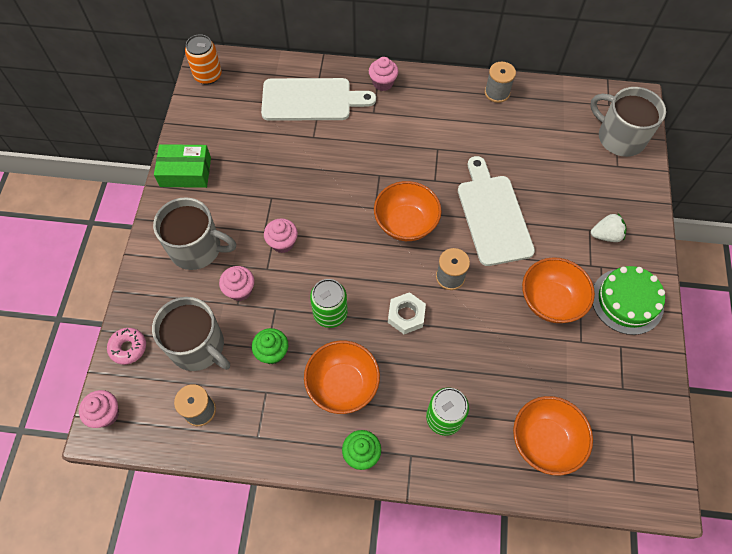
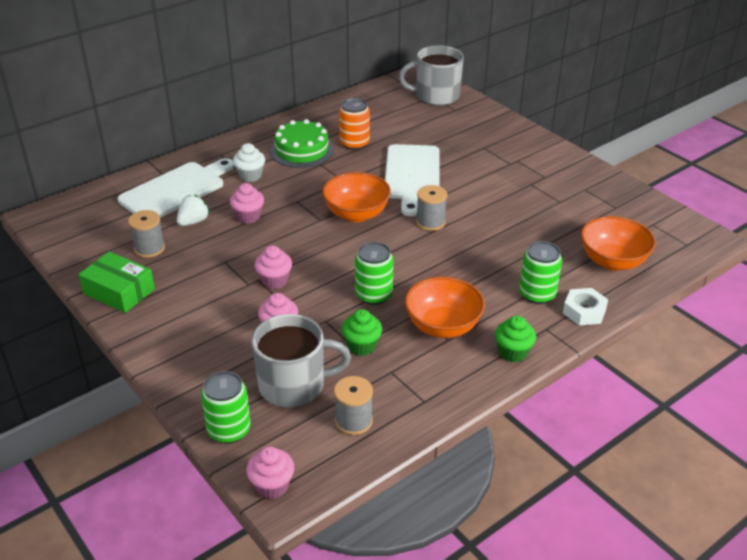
camera: 45 degrees left, 25 degrees down
pink donut [107,328,146,365] -> green can [201,371,251,444]
grey mug [153,197,236,270] -> none
green box [154,144,211,188] -> green box turned 75 degrees clockwise [78,252,155,313]
orange can [185,34,222,85] -> orange can moved to [339,98,370,150]
pink cupcake [369,57,399,91] -> pink cupcake moved to [230,183,264,224]
white nut [388,292,426,334] -> white nut moved to [563,288,608,325]
white cutting board [458,156,535,266] -> white cutting board turned 120 degrees counterclockwise [385,144,440,216]
grey spool [485,62,516,103] -> grey spool moved to [128,210,165,258]
orange bowl [522,257,595,323] -> none
white strawberry [591,213,626,242] -> white strawberry moved to [177,194,210,226]
green cake [593,266,665,335] -> green cake moved to [270,119,334,168]
none -> white cupcake [233,143,265,182]

